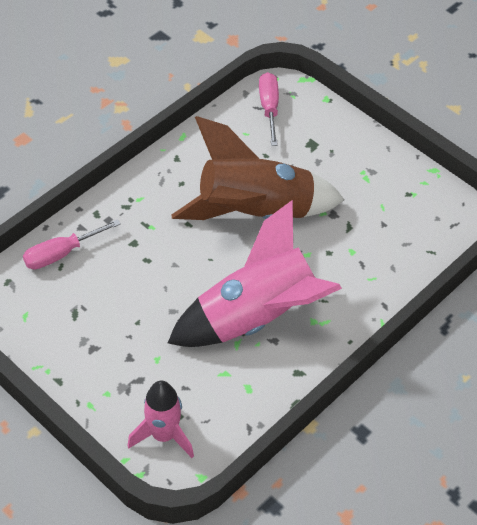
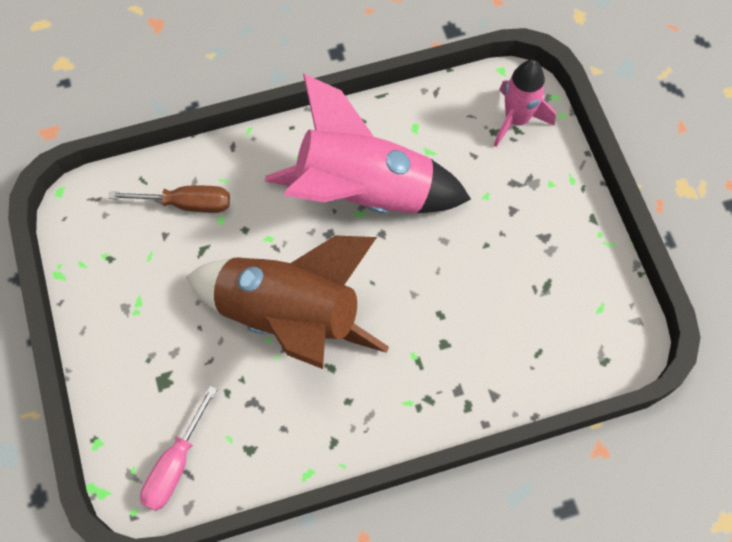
camera: 150 degrees left, 15 degrees up
pink screwdriver [23,219,121,269] -> none
none -> brown screwdriver [108,186,230,213]

